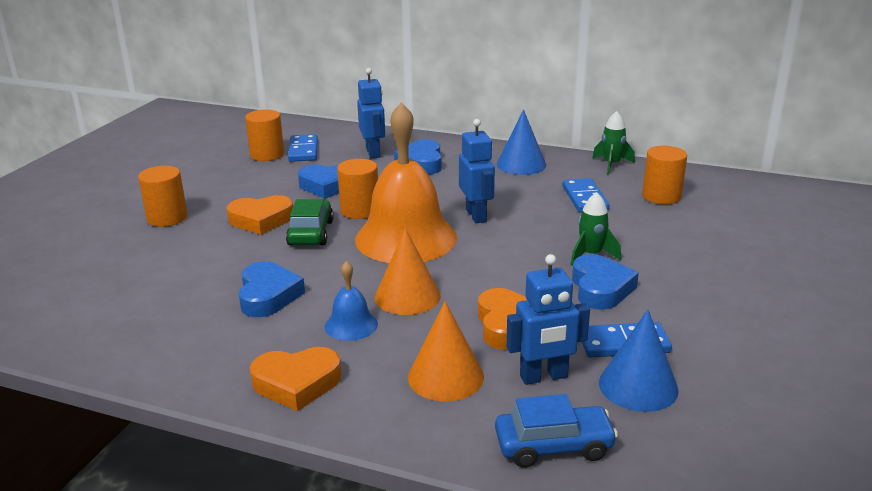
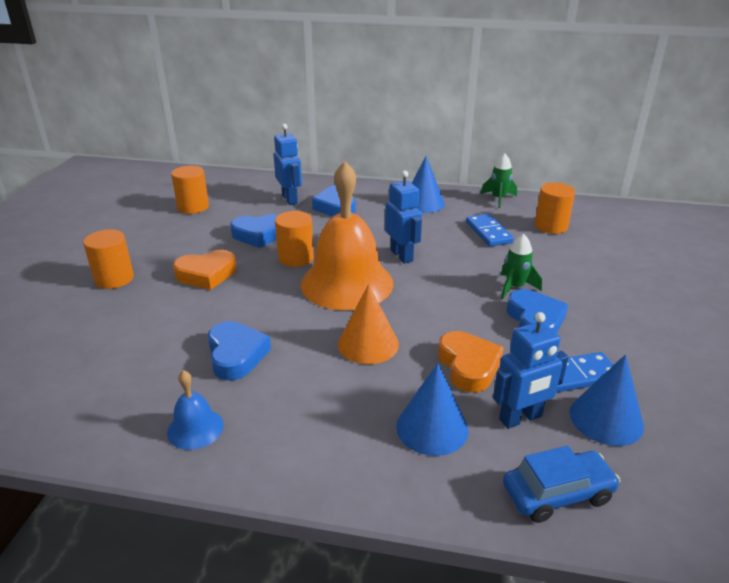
camera: 10 degrees left, 5 degrees up
orange heart [250,347,342,411] -> none
green car [286,199,334,245] -> none
blue domino [288,134,318,162] -> none
blue bell [325,261,378,341] -> blue bell moved to [167,370,224,450]
orange cone [408,301,484,401] -> blue cone [396,363,468,456]

